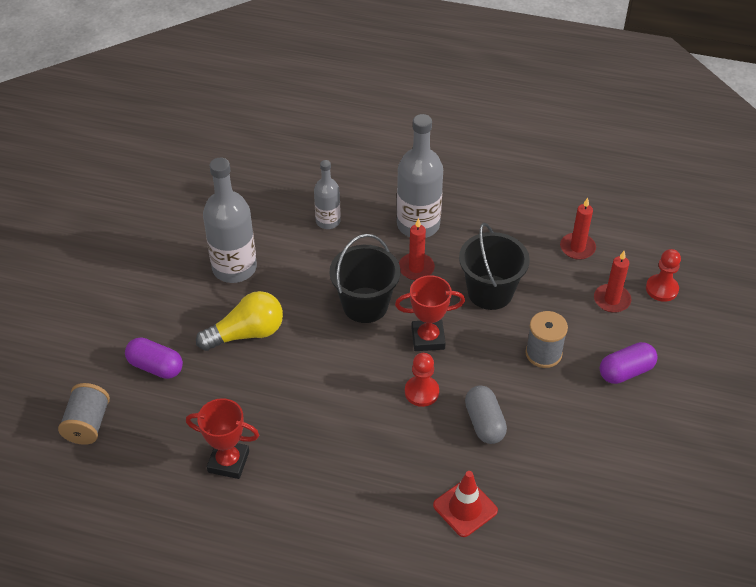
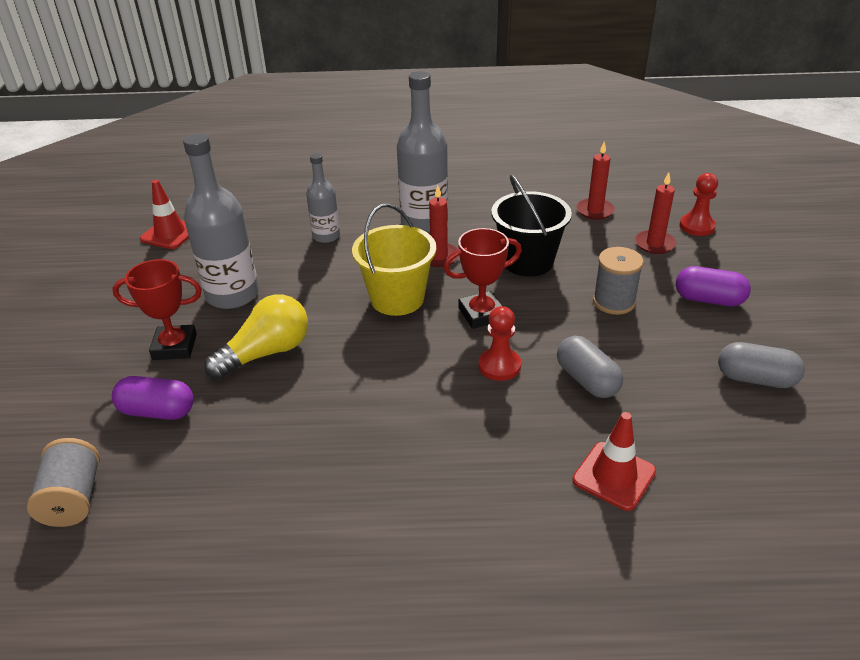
camera: 15 degrees left, 10 degrees down
red trophy [186,398,259,479] -> red trophy moved to [112,259,202,360]
black bucket [330,234,400,323] -> yellow bucket [352,203,436,316]
purple capsule [599,342,657,384] -> purple capsule turned 60 degrees clockwise [676,266,751,307]
none -> red traffic cone [140,180,189,249]
none -> grey capsule [718,342,805,388]

